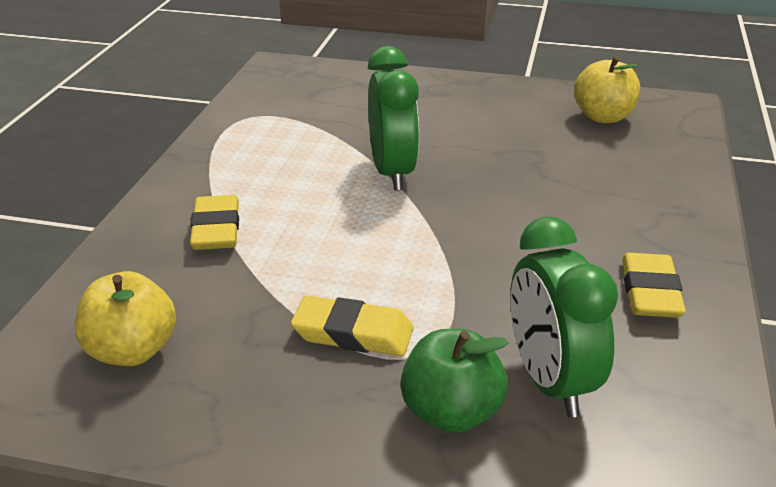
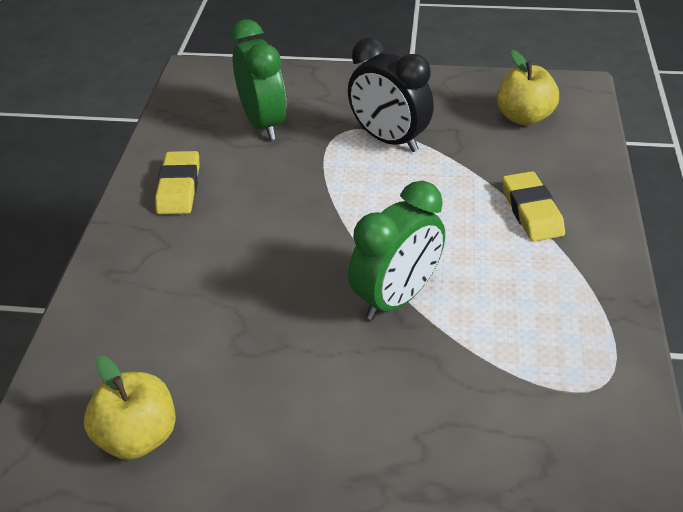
camera: 175 degrees right, 10 degrees up
yellow eraser [291,296,414,356] -> black clock [348,37,434,152]
green clock [368,46,419,190] -> green clock turned 120 degrees counterclockwise [348,181,445,320]
green apple [400,329,509,433] -> none

